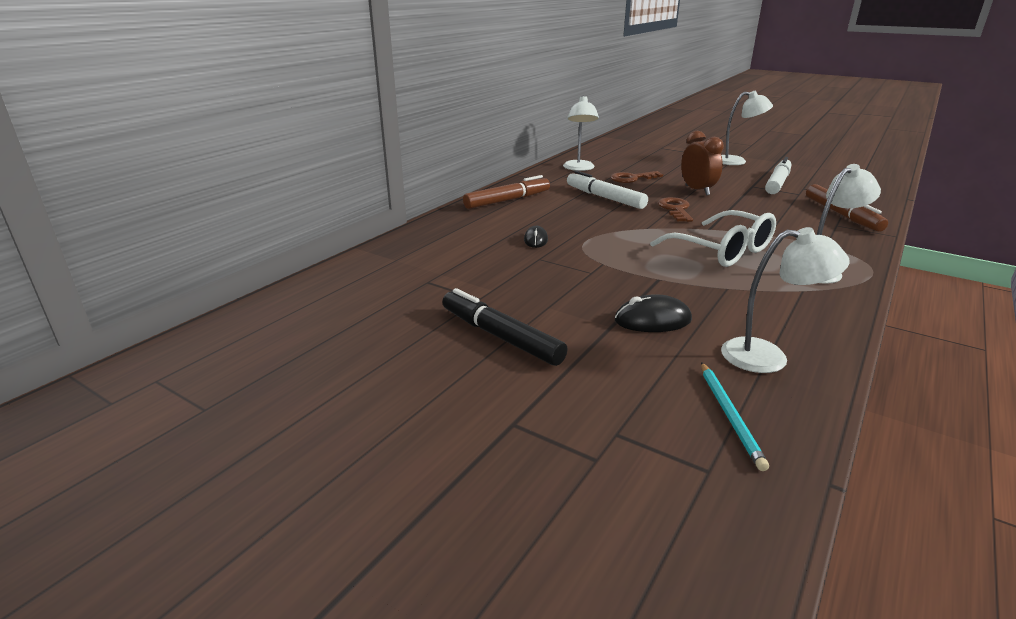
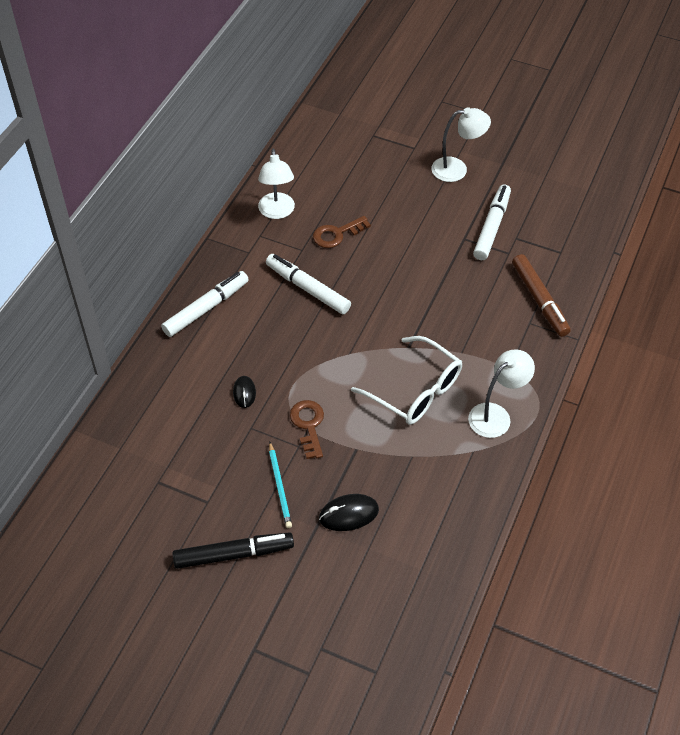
camera: 10 degrees left, 25 degrees up
black marker [442,288,568,366] -> black marker turned 135 degrees clockwise [173,532,294,569]
brown marker [463,175,550,209] -> white marker [161,271,249,337]
brown key [658,197,693,222] -> brown key moved to [290,400,324,459]
brown clock [681,131,724,196] -> none
turquoise pencil [701,362,769,471] -> turquoise pencil moved to [269,442,292,528]
white lamp [721,227,850,373] -> none

